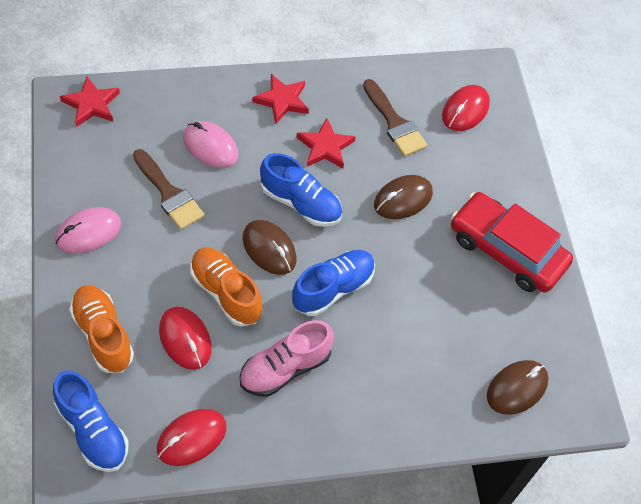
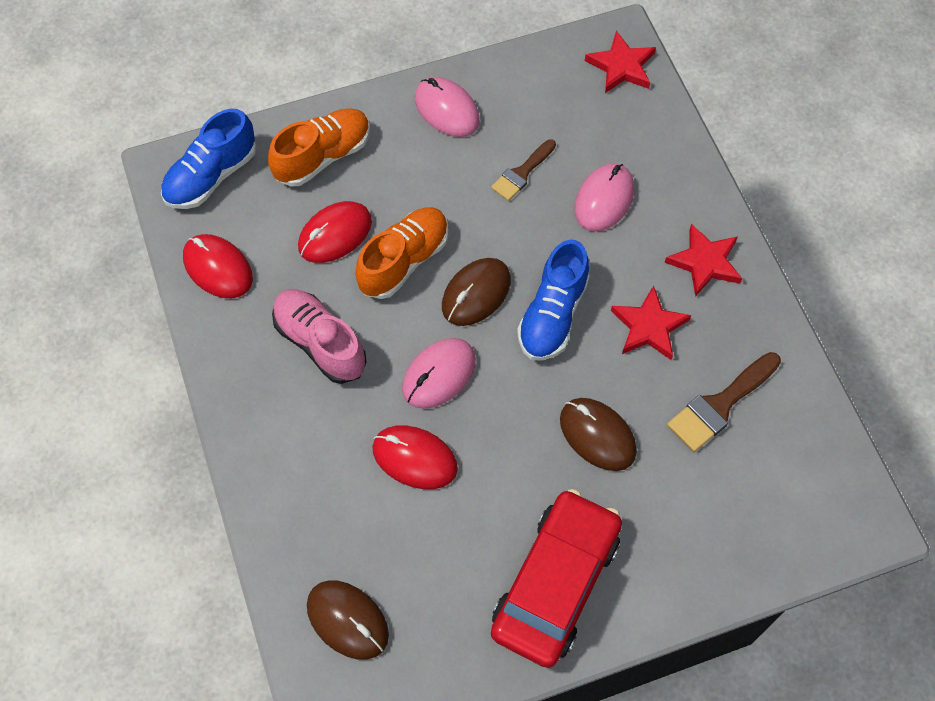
camera: 85 degrees right, 5 degrees up
brown brush [133,149,205,230] -> brown brush [491,139,556,201], size x0.66
blue shoe [292,250,375,316] -> pink mouse [402,338,476,409]
red mouse [442,85,490,131] -> red mouse moved to [372,425,458,489]

